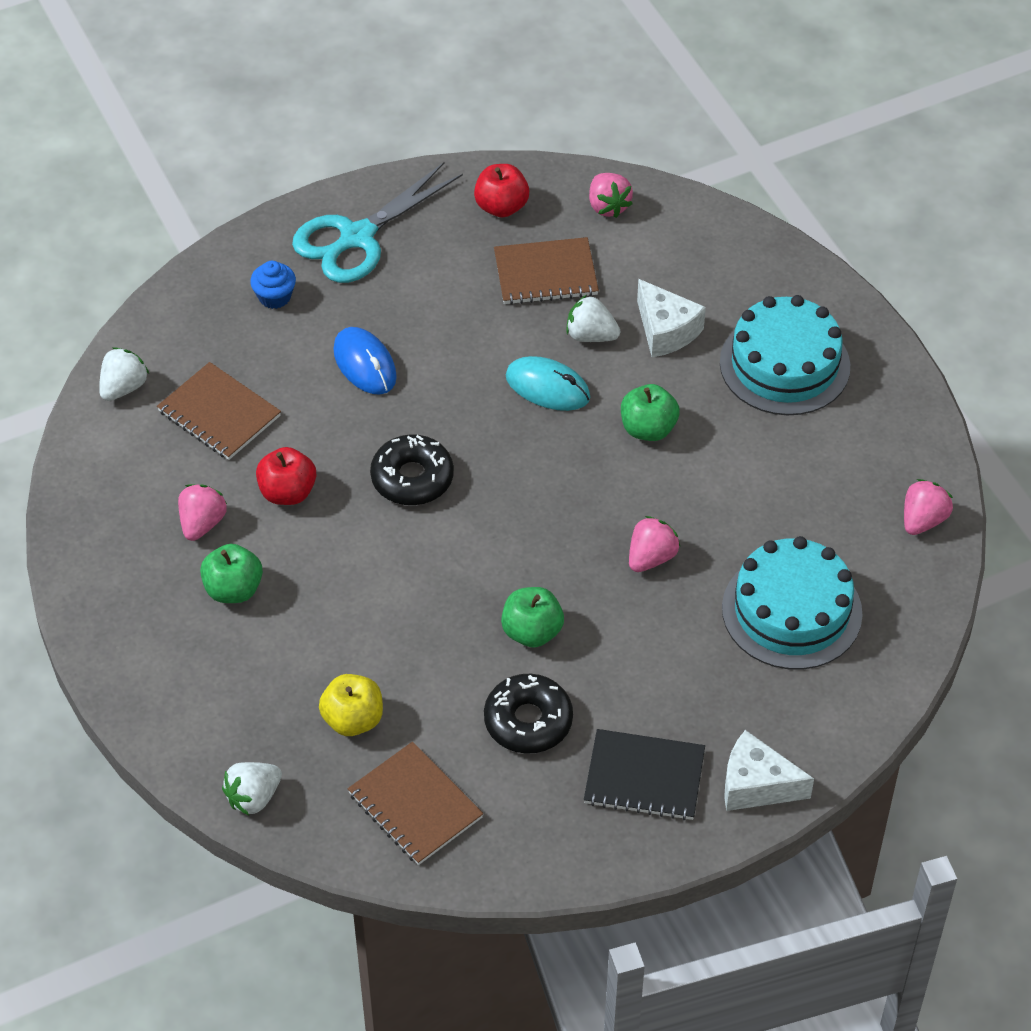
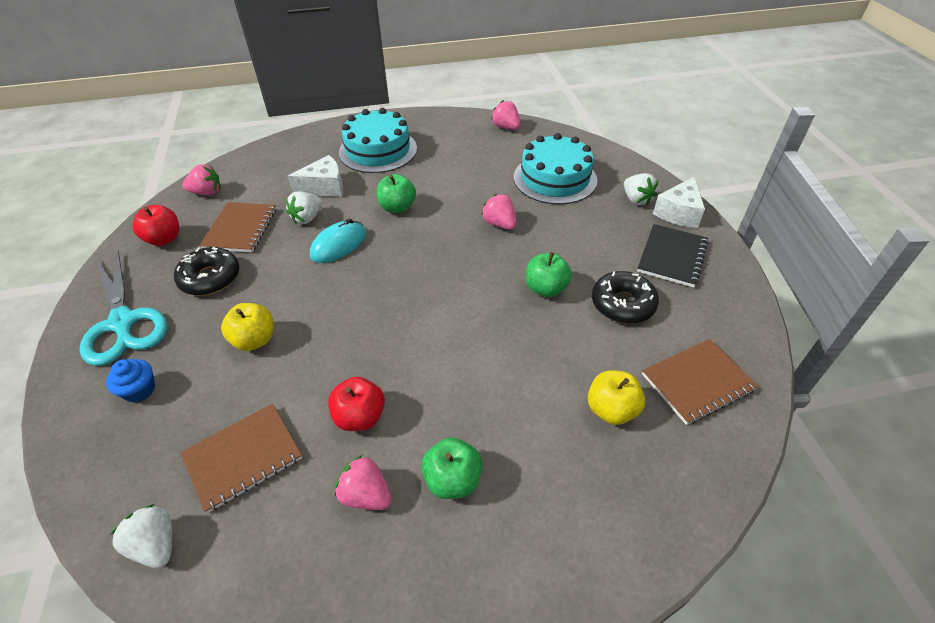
camera: 75 degrees left, 5 degrees down
white strawberry [222,762,282,816] -> white strawberry moved to [624,173,658,206]
blue mouse [333,327,397,395] -> yellow apple [221,303,273,351]
black donut [370,434,454,505] -> black donut moved to [174,247,239,296]

